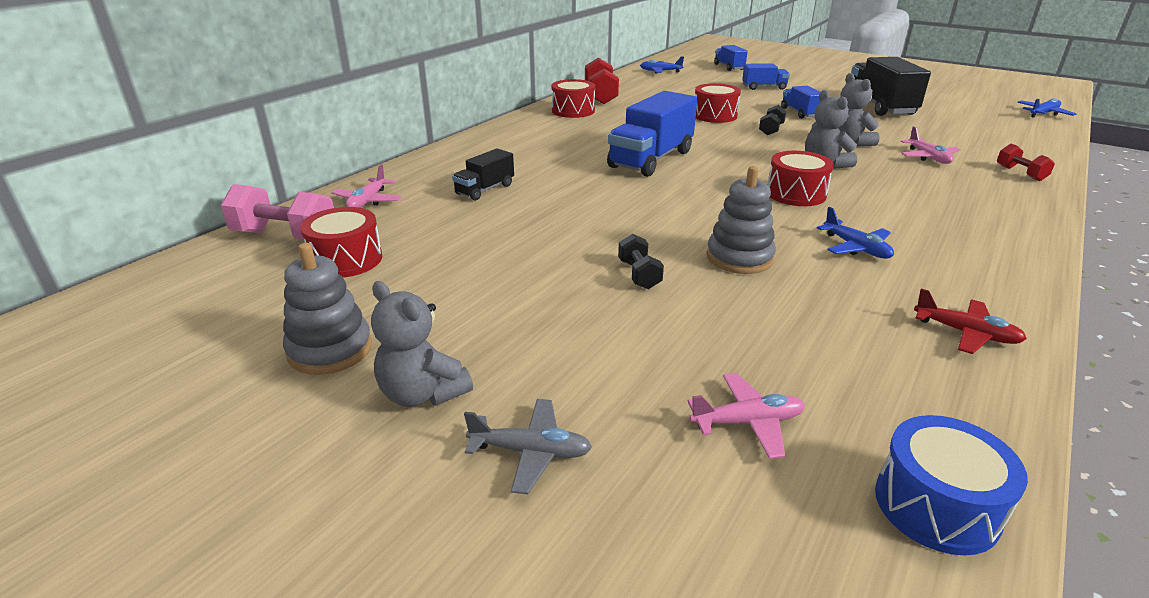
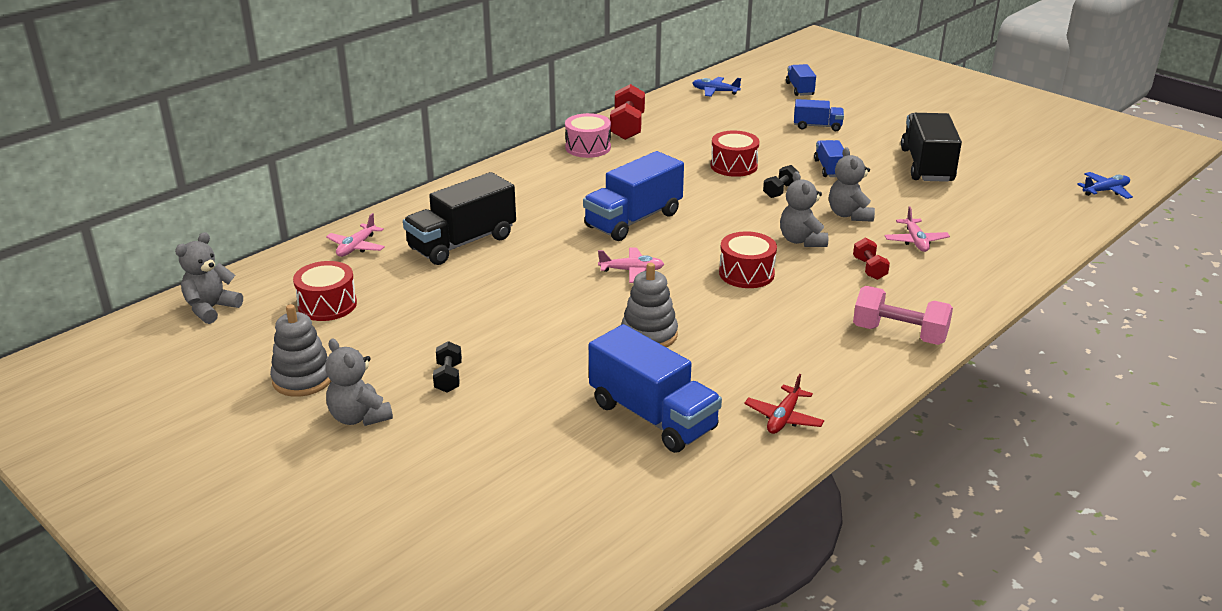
camera: 10 degrees right, 0 degrees up
pink dumbbell [220,184,334,240] -> pink dumbbell moved to [853,286,953,345]
black truck [452,148,514,201] -> black truck [403,172,516,265], size x1.87
grey plane [464,399,592,494] -> none
red drum [551,79,595,118] -> pink drum [565,113,611,158]
black dumbbell [618,234,664,289] -> black dumbbell moved to [433,341,462,393]
pink plane [688,373,805,459] -> pink plane moved to [598,248,664,283]
blue plane [817,207,894,259] -> none
blue drum [875,415,1028,555] -> none
red plane [914,289,1027,354] -> red plane turned 75 degrees clockwise [744,374,824,434]
red dumbbell [997,144,1055,181] -> red dumbbell moved to [853,238,890,280]
none -> grey teddy bear [175,232,243,324]
none -> blue truck [589,324,722,453]

